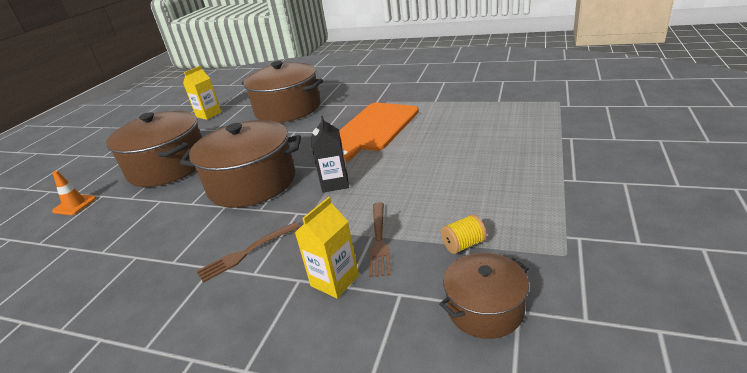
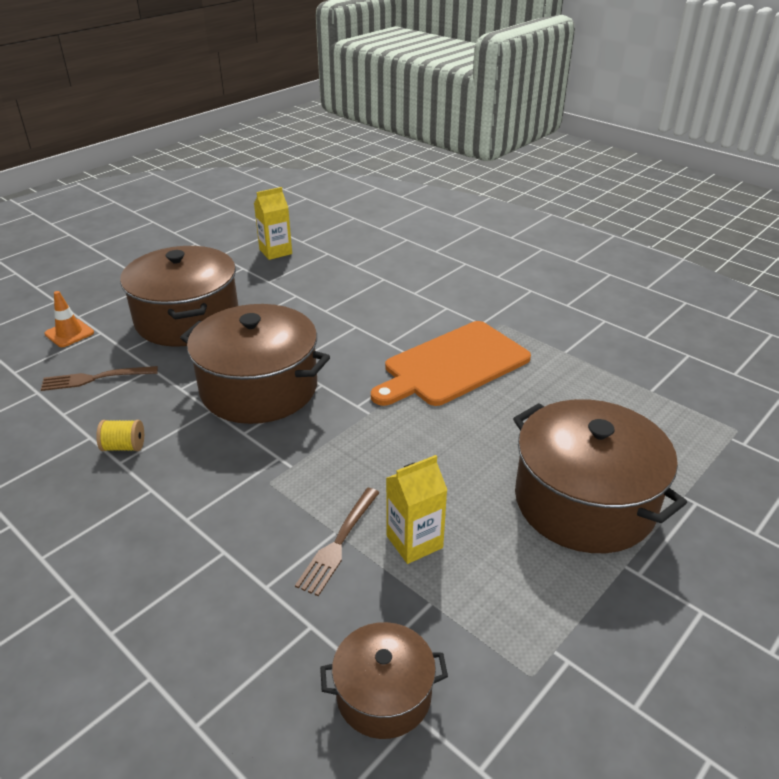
camera: 20 degrees right, 5 degrees up
brown fork [196,222,300,283] -> brown fork moved to [41,366,158,391]
brown pot [242,61,323,123] -> brown pot moved to [513,399,687,553]
yellow carton [295,197,359,298] -> yellow carton moved to [386,455,447,564]
black carton [311,116,349,192] -> none
yellow spool [441,214,487,254] -> yellow spool moved to [96,420,144,451]

